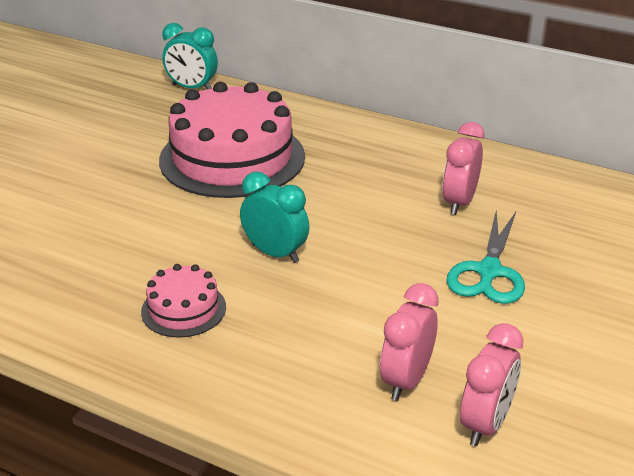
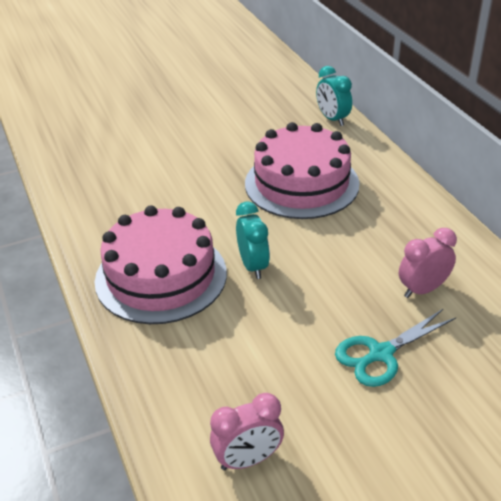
camera: 40 degrees right, 5 degrees up
pink cake [141,264,226,338] -> pink cake [95,205,227,324], size x2.15
pink clock [380,283,439,401] -> none

